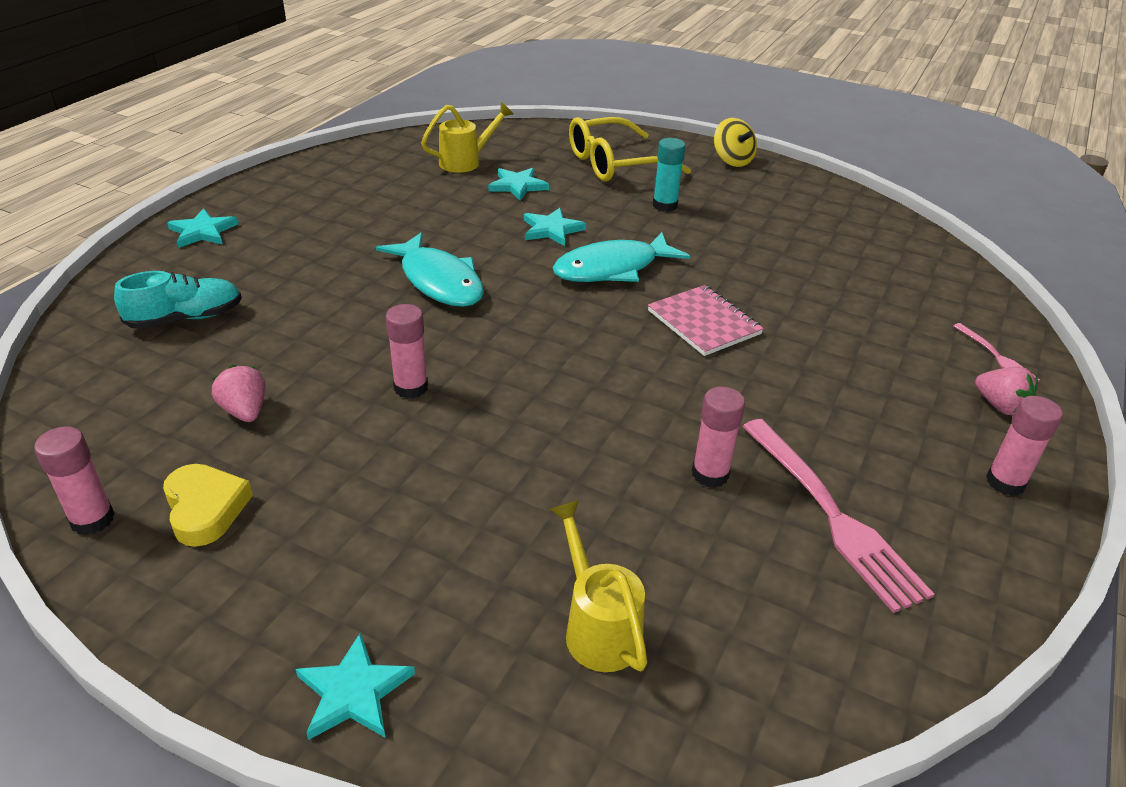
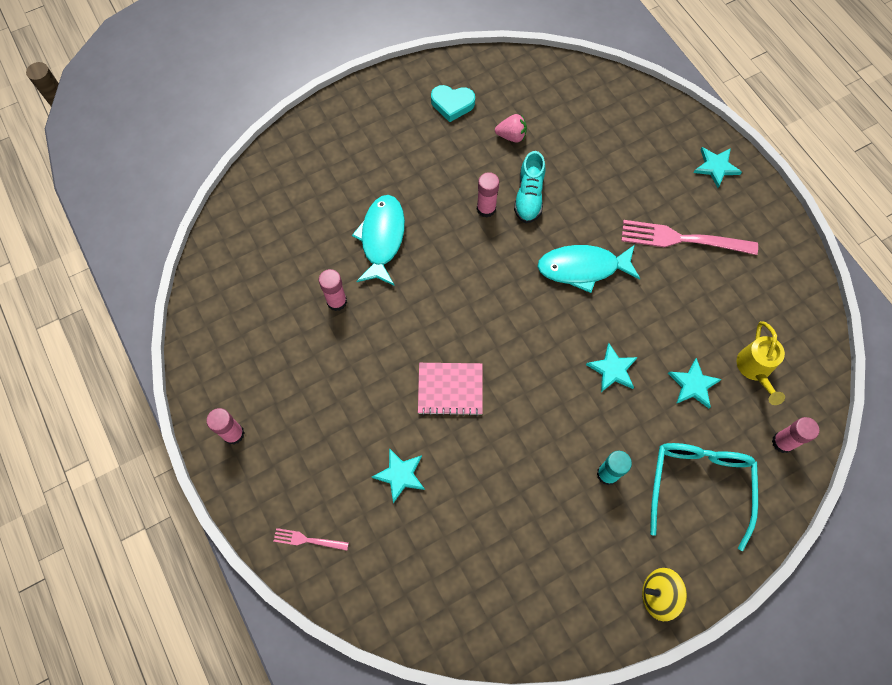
camera: 125 degrees right, 30 degrees up
pink glue stick [34,427,115,535] -> pink glue stick moved to [772,417,819,453]
turquoise shoe [114,271,242,329] -> turquoise shoe moved to [514,151,545,223]
yellow heart [163,464,253,547] -> turquoise heart [431,85,475,122]
turquoise star [296,632,415,740] -> turquoise star moved to [372,448,425,503]
yellow watering can [549,500,647,672] -> none
turquoise fish [552,232,690,282] -> turquoise fish moved to [352,195,405,286]
yellow glasses [569,117,691,181] -> turquoise glasses [650,443,758,551]
pink fork [742,419,934,613] -> pink fork moved to [621,220,758,255]
pink strawberry [975,367,1038,415] -> none

